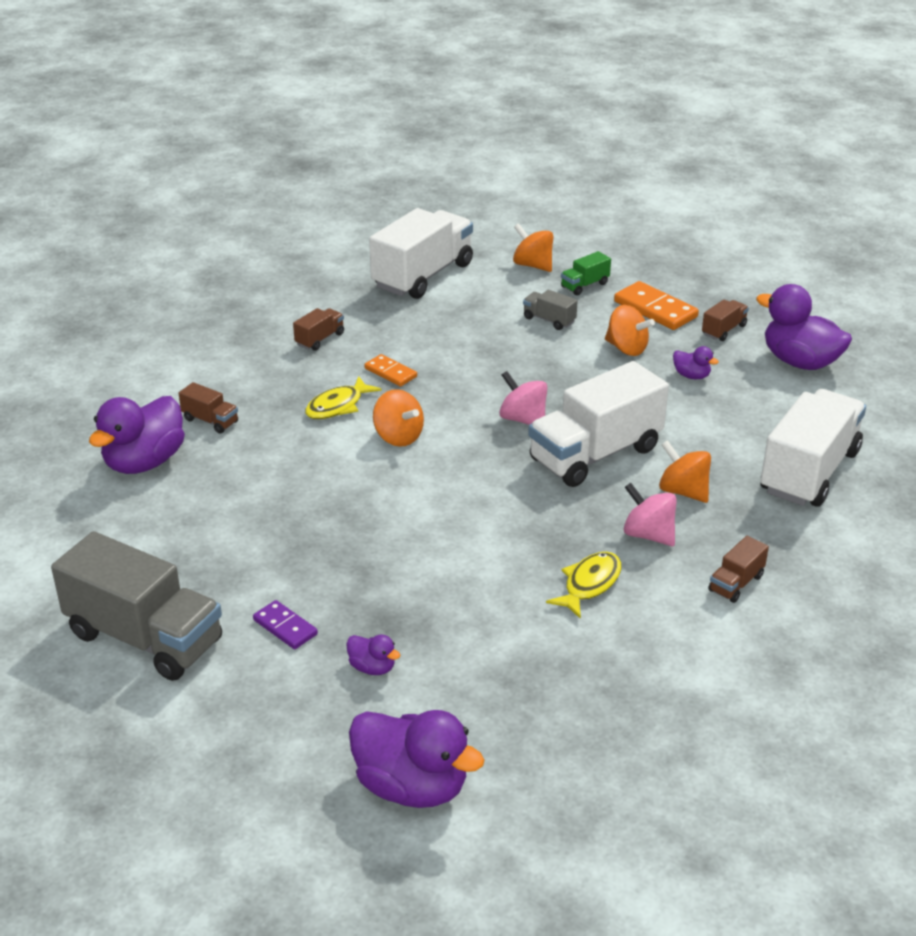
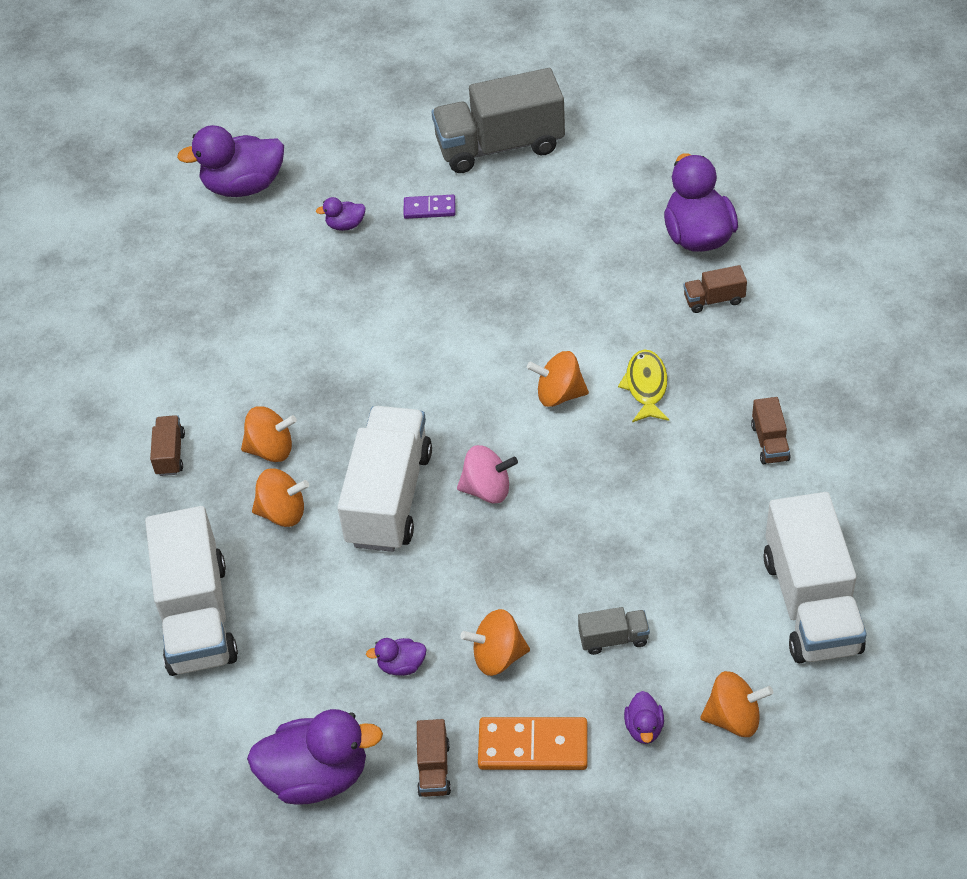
camera: 140 degrees right, 15 degrees up
orange domino [364,354,417,387] -> none
yellow fish [546,552,621,619] -> none
green truck [561,251,611,295] -> purple duck [624,691,664,744]
pink spinning top [624,483,677,546] -> orange spinning top [241,406,297,462]

